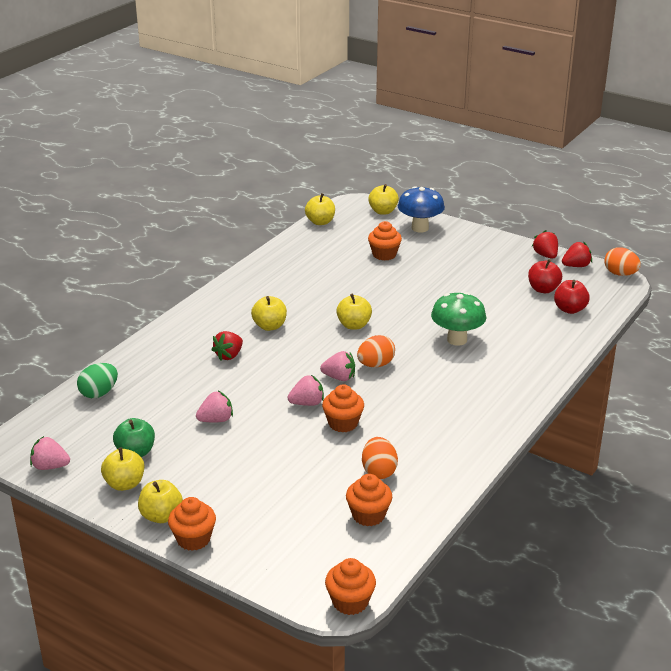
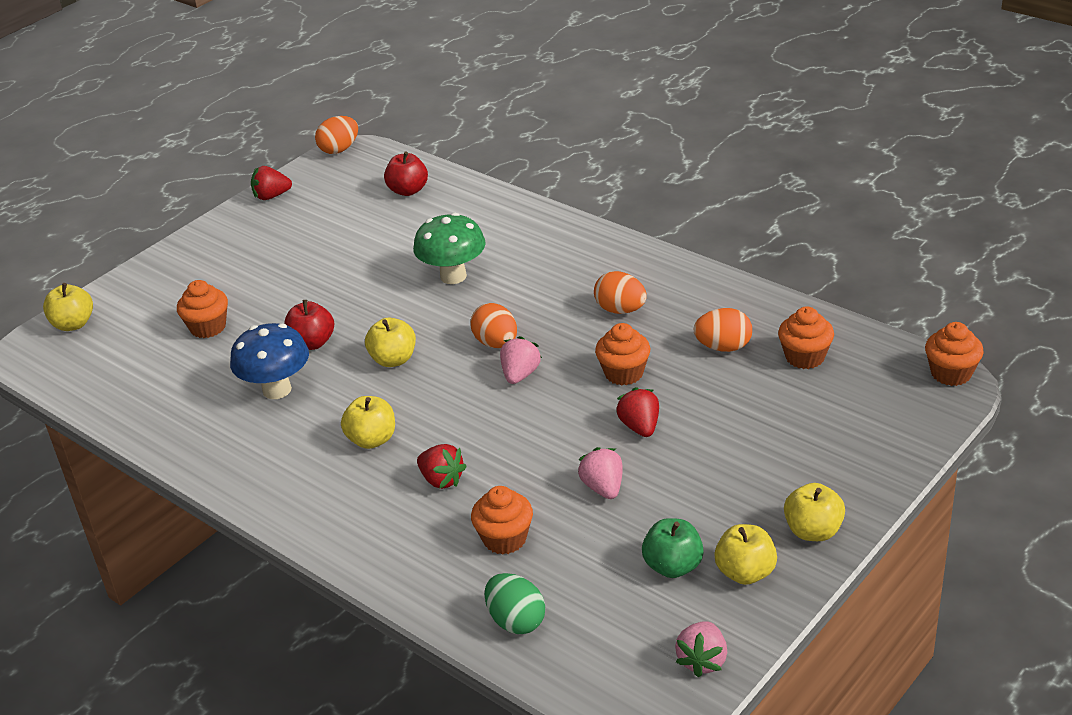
camera: 80 degrees left, 5 degrees up
orange cupcake [168,497,216,551] -> orange cupcake moved to [471,486,533,554]
pink strawberry [288,375,324,406] -> none
yellow apple [305,193,335,225] -> none
blue mushroom [398,186,445,232] -> blue mushroom moved to [230,323,309,399]
red apple [528,259,562,293] -> red apple moved to [284,300,334,350]
red strawberry [562,242,592,267] -> red strawberry moved to [616,387,659,437]
none -> orange egg [594,271,647,314]

